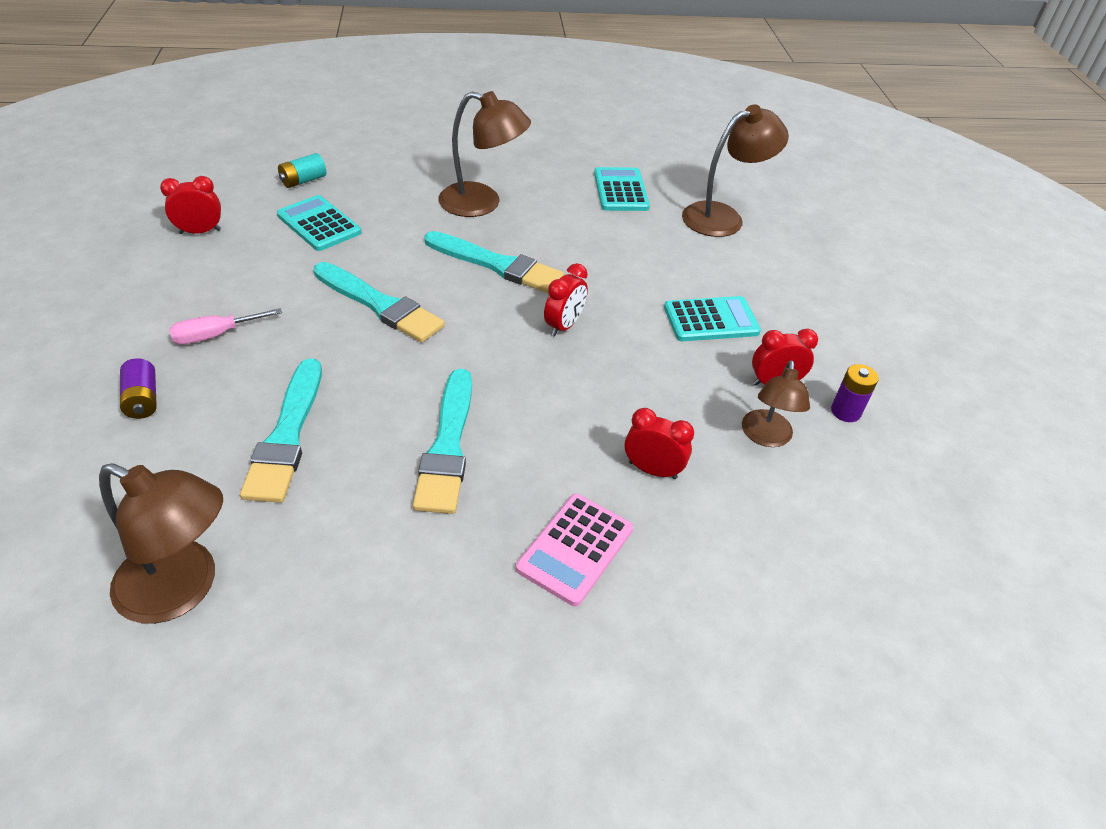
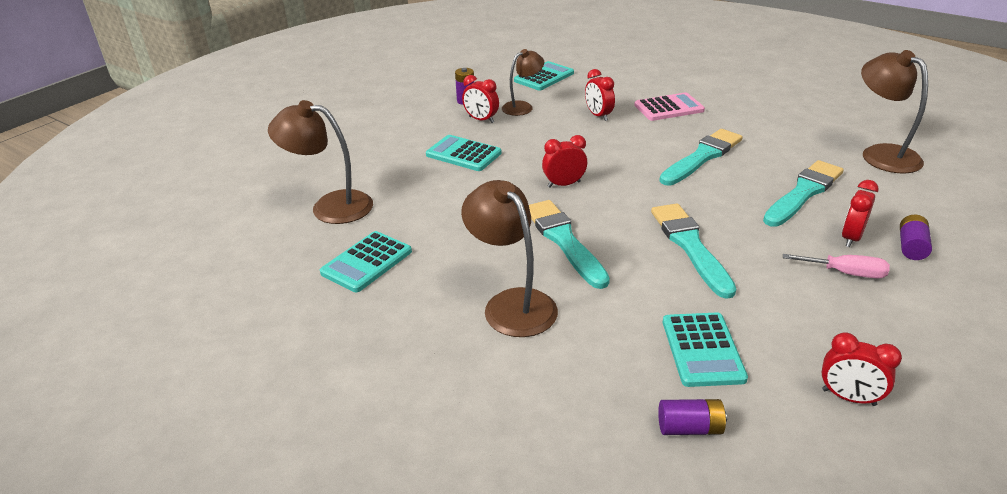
camera: 135 degrees left, 10 degrees down
turquoise battery [278,153,326,188] -> purple battery [658,399,727,435]
none -> turquoise calculator [514,61,574,91]
none -> red clock [842,180,879,247]

